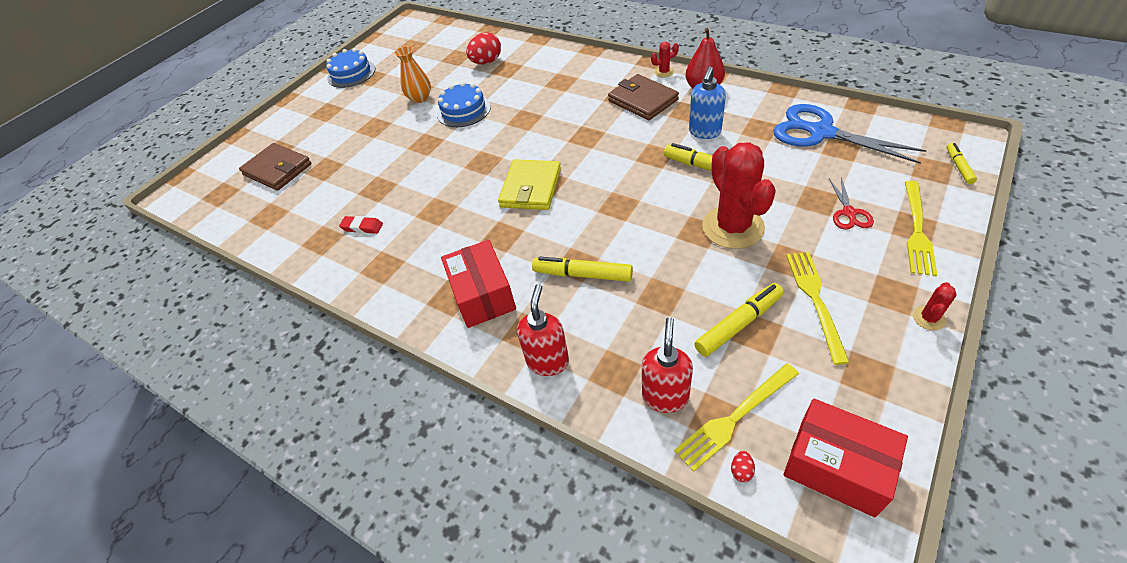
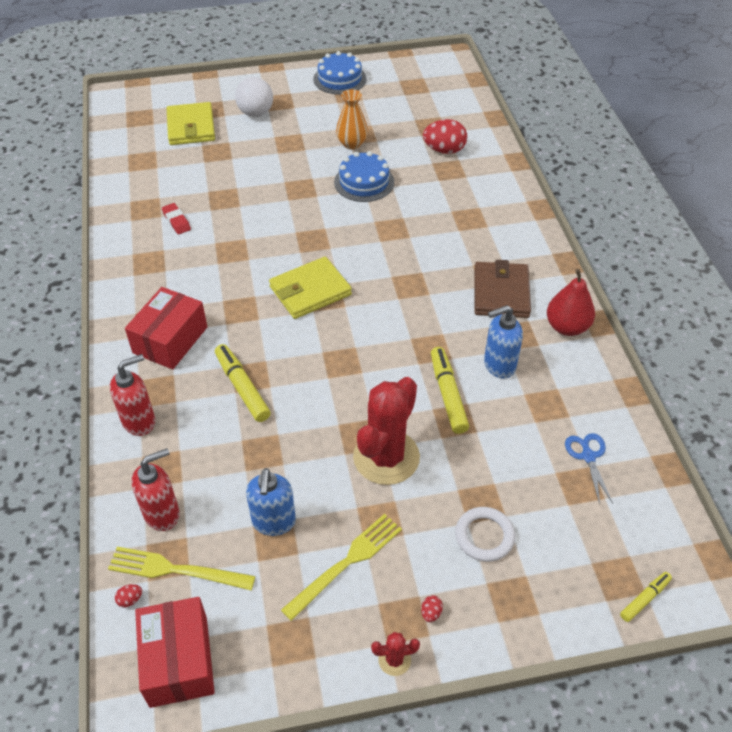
camera: 40 degrees right, 0 degrees up
brown wallet [239,143,312,191] -> yellow wallet [167,102,215,145]
red cactus [651,42,679,77] -> none
yellow marker [694,283,784,357] -> blue soap dispenser [246,468,296,536]
blue scissors [774,104,927,164] -> blue scissors [565,433,613,504], size x0.48
red scissors [829,177,874,230] -> white ring [455,507,515,562]
yellow fork [905,181,937,276] -> none
none -> white ball [235,77,273,117]
none -> red egg [421,595,443,622]

